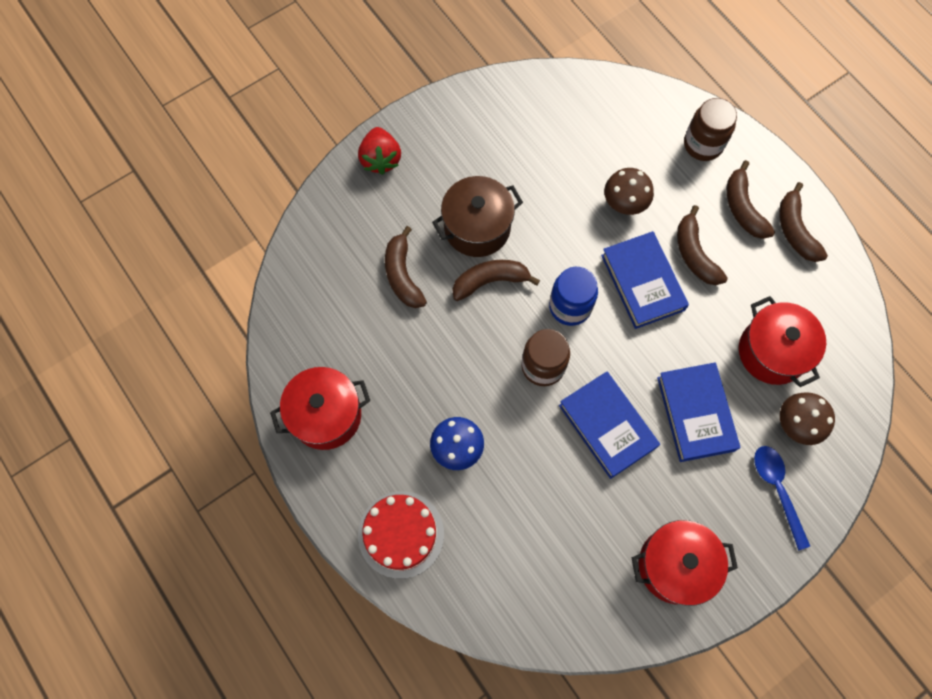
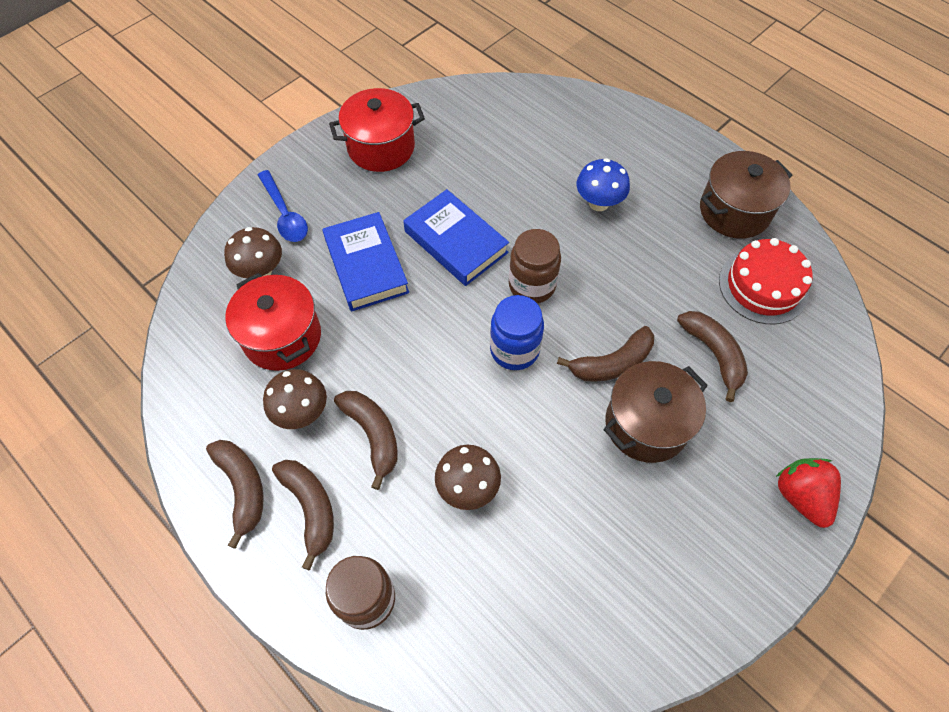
camera: 170 degrees right, 10 degrees down
red pot [270,367,370,450] -> brown pot [700,151,793,239]
red cake [358,491,444,579] -> red cake moved to [719,238,812,324]
blue book [601,231,689,329] -> none
none -> brown mushroom [263,369,327,429]

